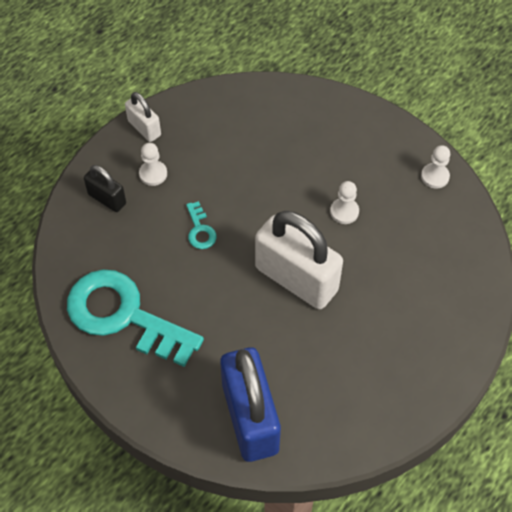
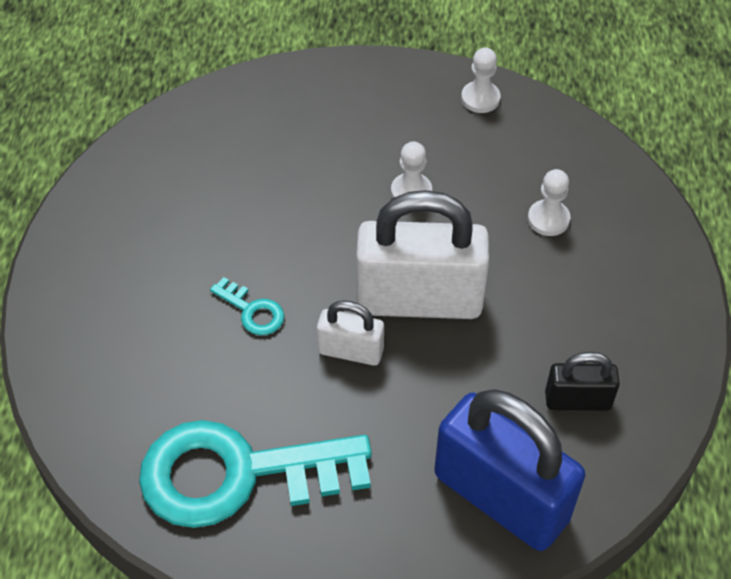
camera: 35 degrees left, 5 degrees down
black padlock [84,165,126,212] -> black padlock moved to [545,352,620,411]
white padlock [125,92,161,142] -> white padlock moved to [317,300,384,366]
white pawn [139,143,167,186] -> white pawn moved to [528,169,570,236]

